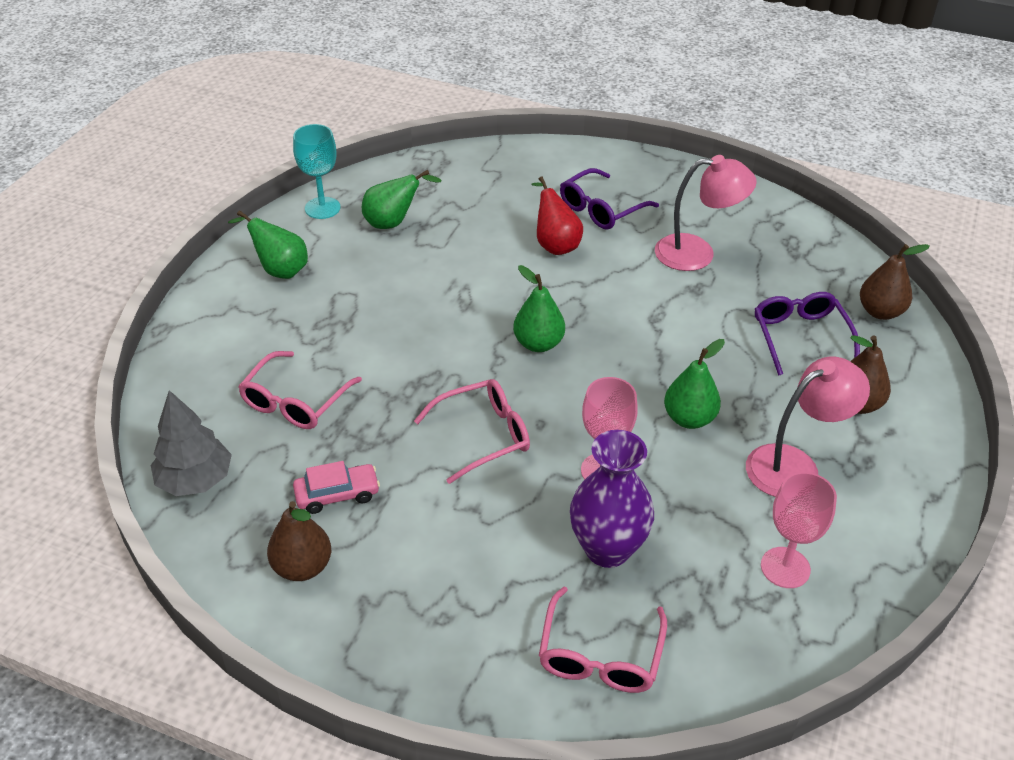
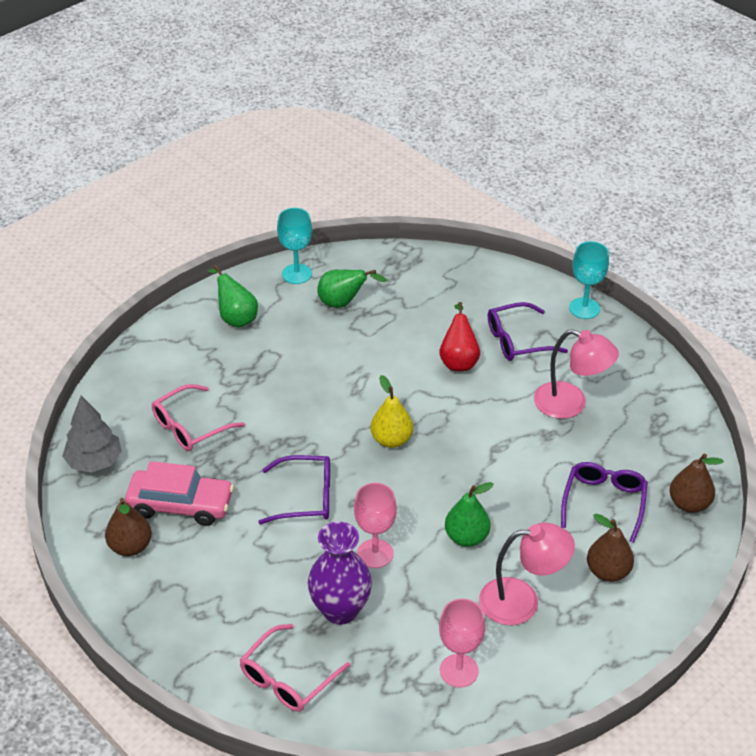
camera: 25 degrees right, 0 degrees up
pink car [293,461,380,514] -> pink car [125,461,234,526], size x1.65
pink glasses [414,379,530,484] -> purple glasses [258,455,330,524]
green pear [513,265,565,352] -> yellow pear [370,375,413,448]
none -> turquoise goblet [569,241,609,319]

